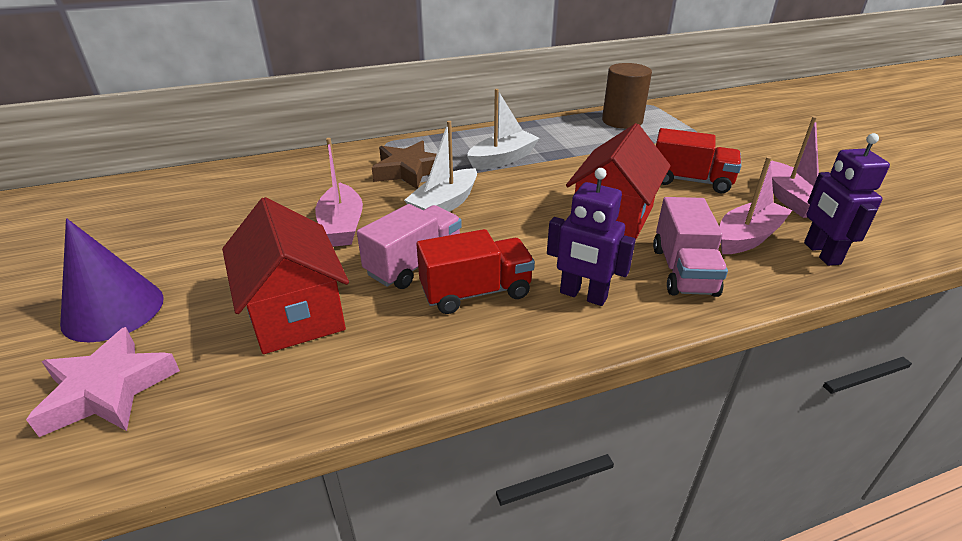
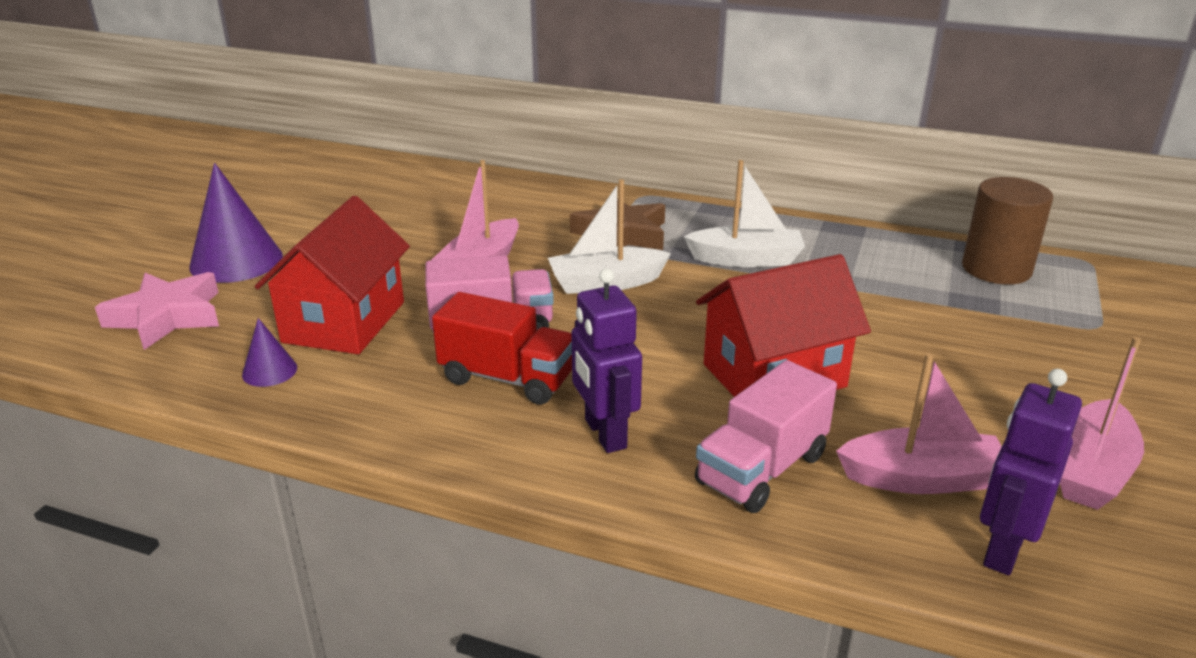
camera: 40 degrees right, 5 degrees down
red truck [656,128,741,193] -> none
none -> purple cone [242,318,297,387]

